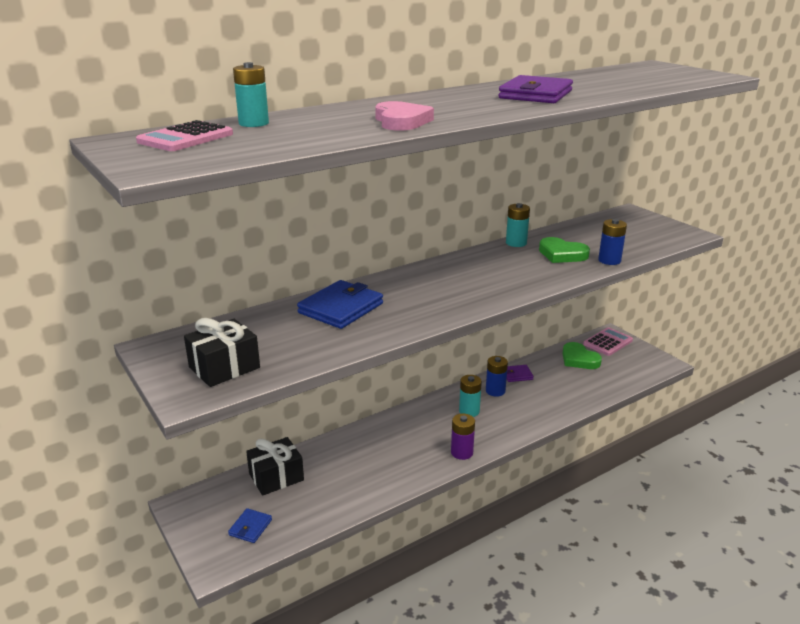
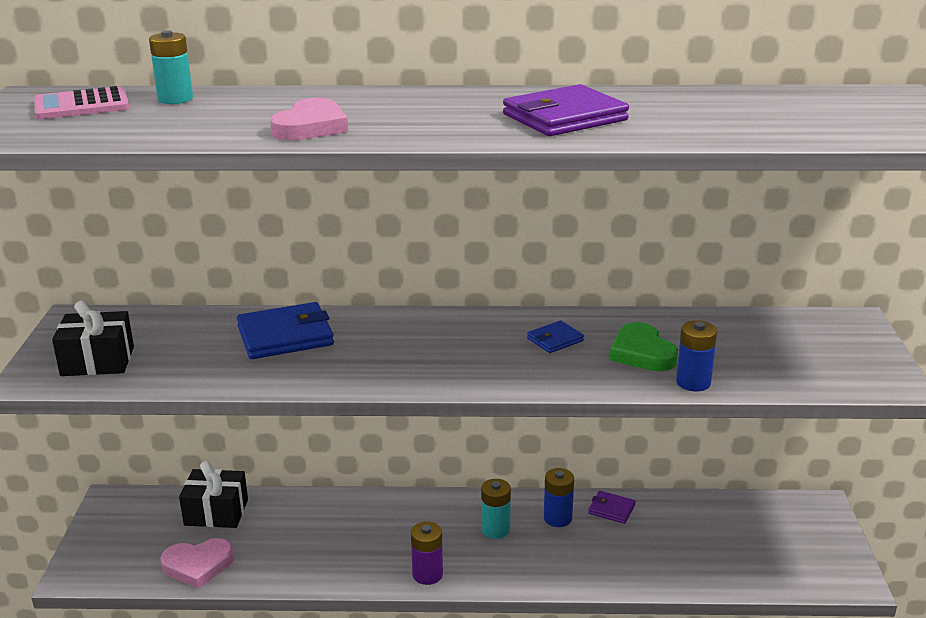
camera: 35 degrees right, 0 degrees up
blue wallet [228,508,272,543] -> blue wallet moved to [527,321,584,353]
turquoise battery [506,203,530,247] -> none
green heart [562,342,602,369] -> none
pink calculator [583,327,633,356] -> none
none -> pink heart [160,538,234,589]

